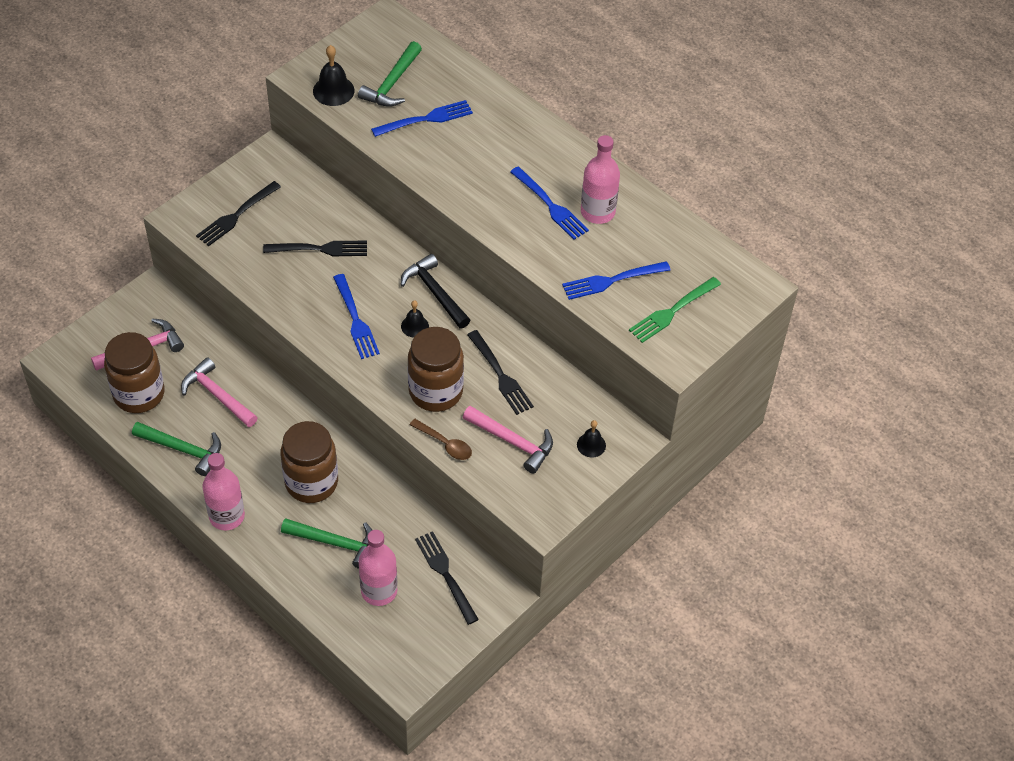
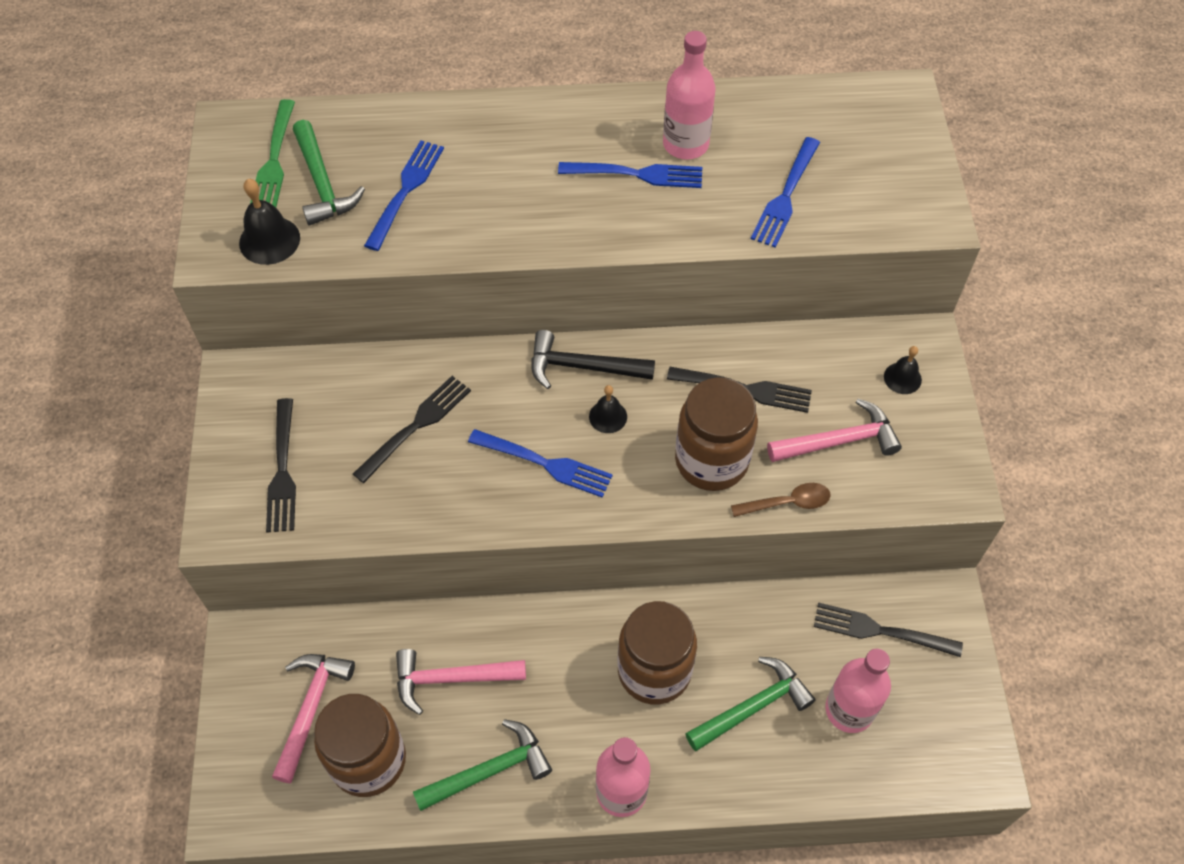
camera: 45 degrees left, 5 degrees up
green fork [629,277,721,343] -> green fork moved to [250,99,295,207]

